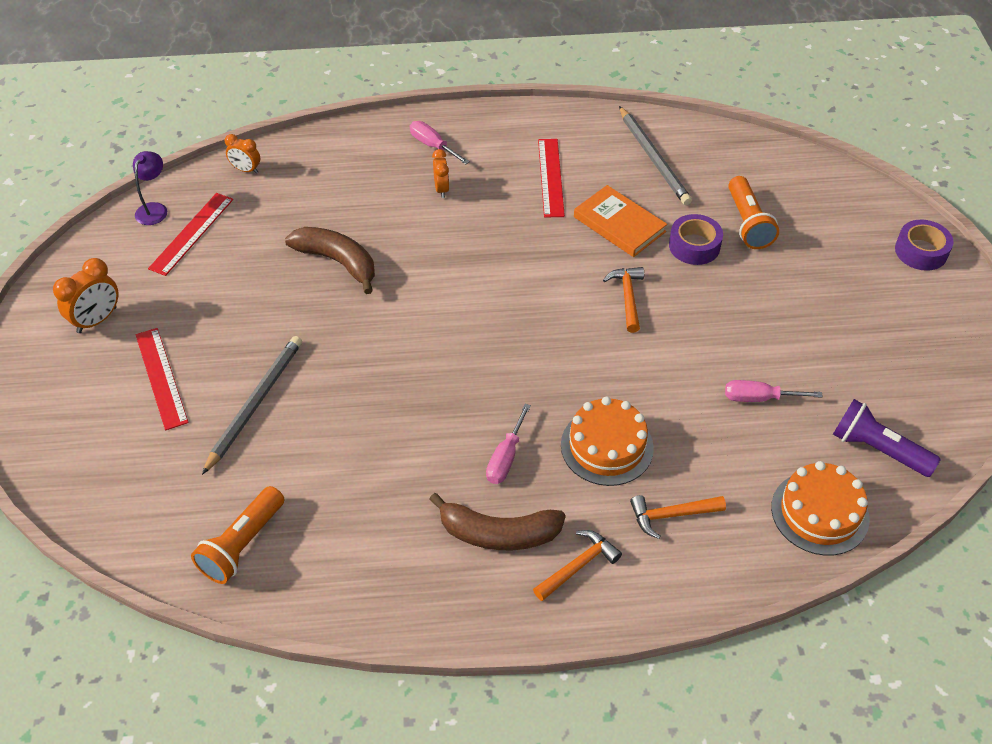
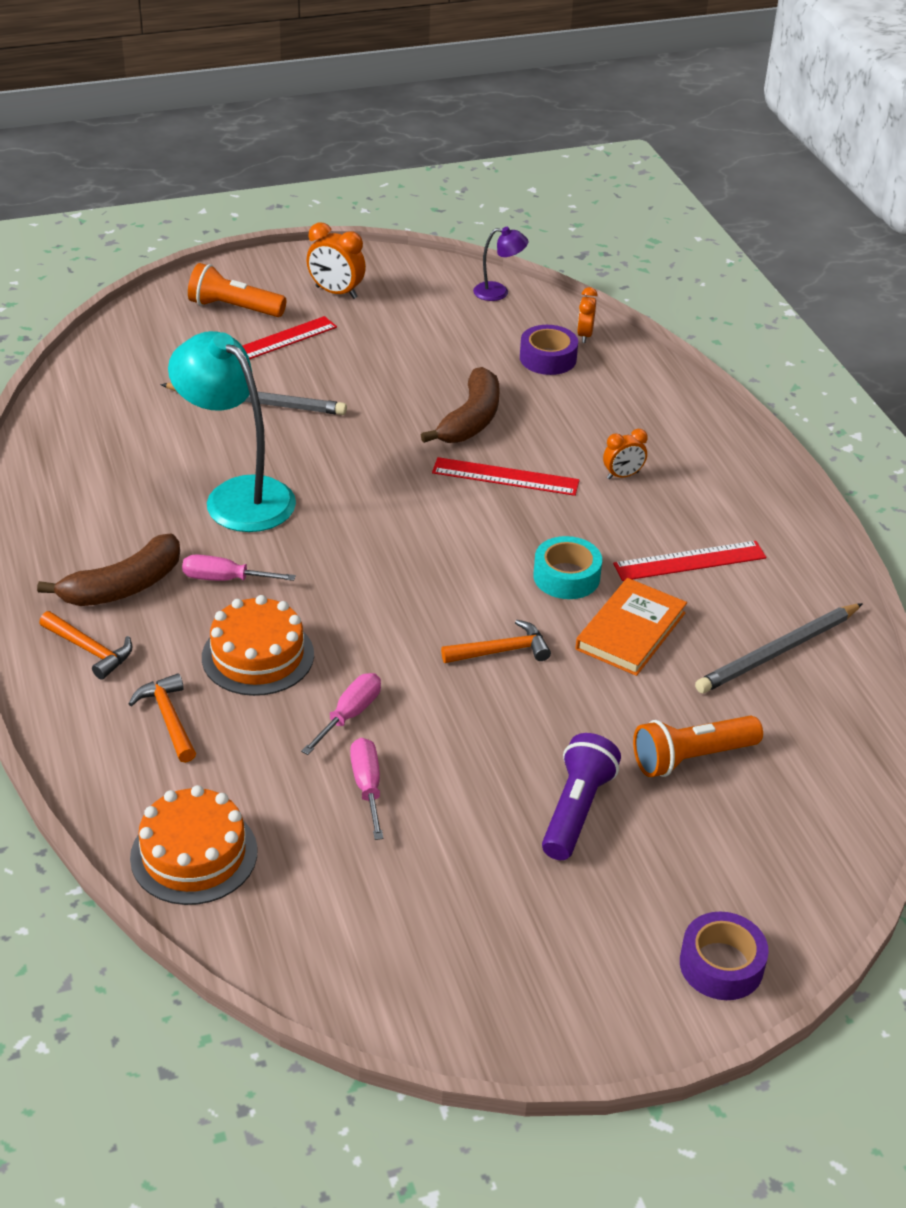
camera: 75 degrees right, 10 degrees down
red ruler [148,193,233,276] -> red ruler moved to [432,457,580,496]
orange flashlight [191,486,284,584] -> orange flashlight moved to [188,263,286,317]
pink screwdriver [410,121,470,164] -> pink screwdriver moved to [301,673,381,755]
brown banana [429,493,566,550] -> brown banana turned 120 degrees counterclockwise [37,533,180,606]
purple tape [669,214,723,265] -> purple tape moved to [520,325,578,375]
purple flashlight [833,399,941,477] -> purple flashlight moved to [542,733,621,860]
none -> turquoise lamp [168,331,296,532]
none -> turquoise tape [533,536,602,599]

